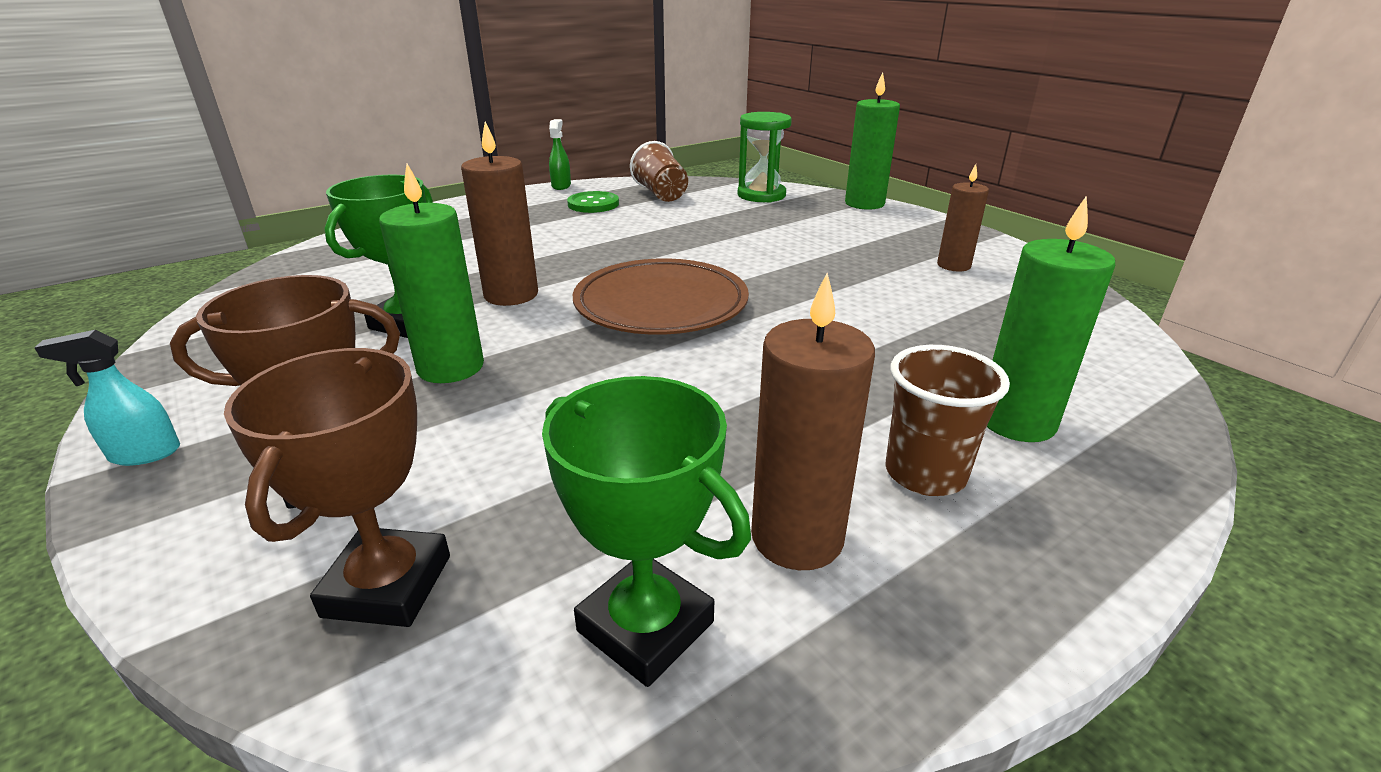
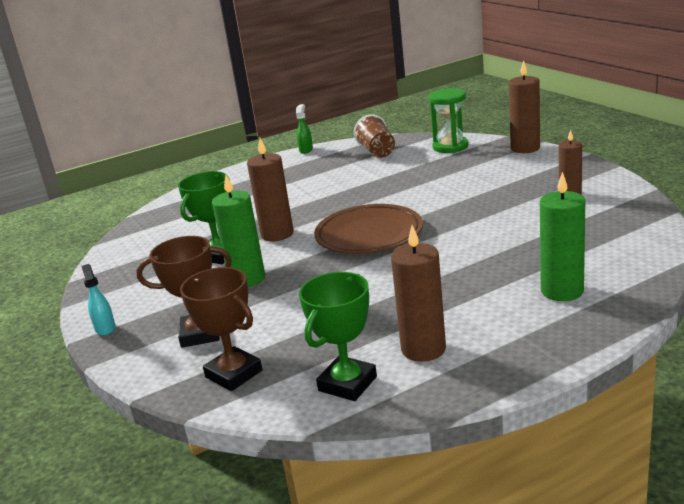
camera: 10 degrees right, 5 degrees down
turquoise spray bottle [34,330,180,466] -> turquoise spray bottle turned 75 degrees clockwise [82,264,115,336]
brown trophy [224,348,450,627] -> brown trophy turned 60 degrees counterclockwise [180,267,263,391]
green trophy [542,376,751,687] -> green trophy turned 75 degrees clockwise [299,272,377,401]
green button [567,191,619,213] -> none
green candle [845,72,900,210] -> brown candle [509,60,540,153]
brown cup [886,345,1010,496] -> none

